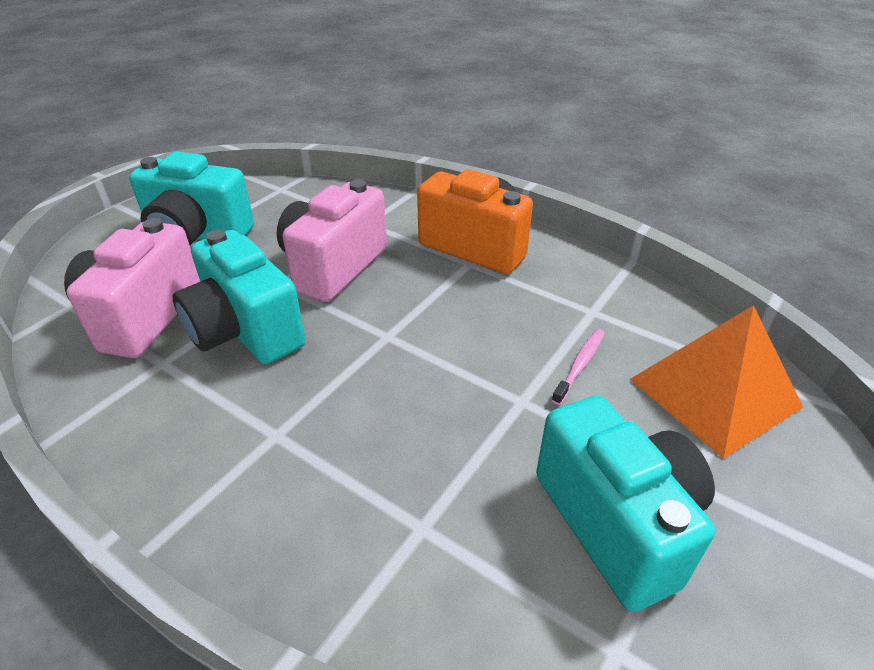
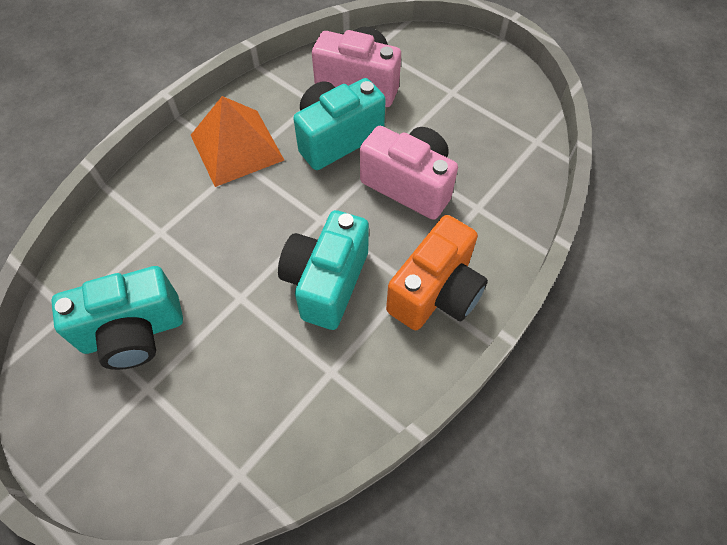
camera: 95 degrees right, 20 degrees up
turquoise camera [129,152,254,245] -> turquoise camera moved to [278,210,369,330]
pink toothbrush [551,329,605,405] -> none
orange pyramid [630,305,803,459] -> orange pyramid moved to [191,96,284,187]

